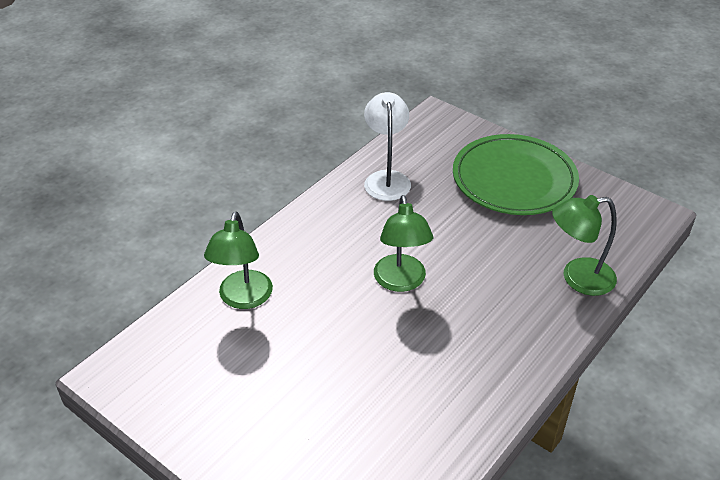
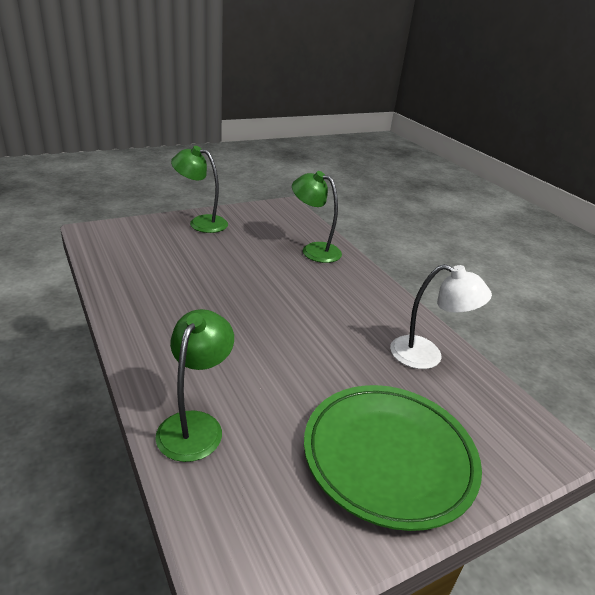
camera: 110 degrees right, 10 degrees down
green lamp [374,195,433,292] -> green lamp moved to [171,146,228,233]

